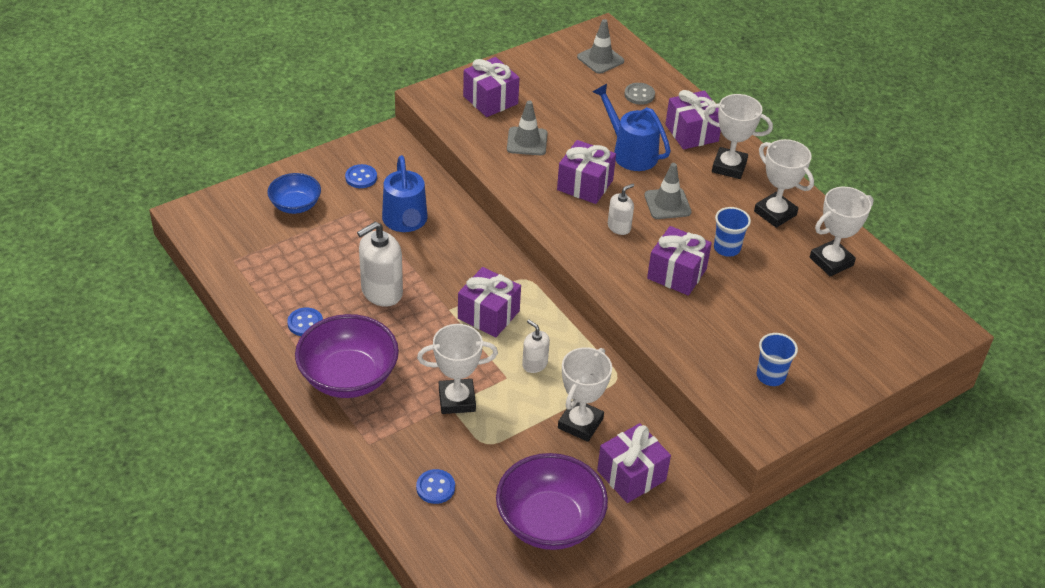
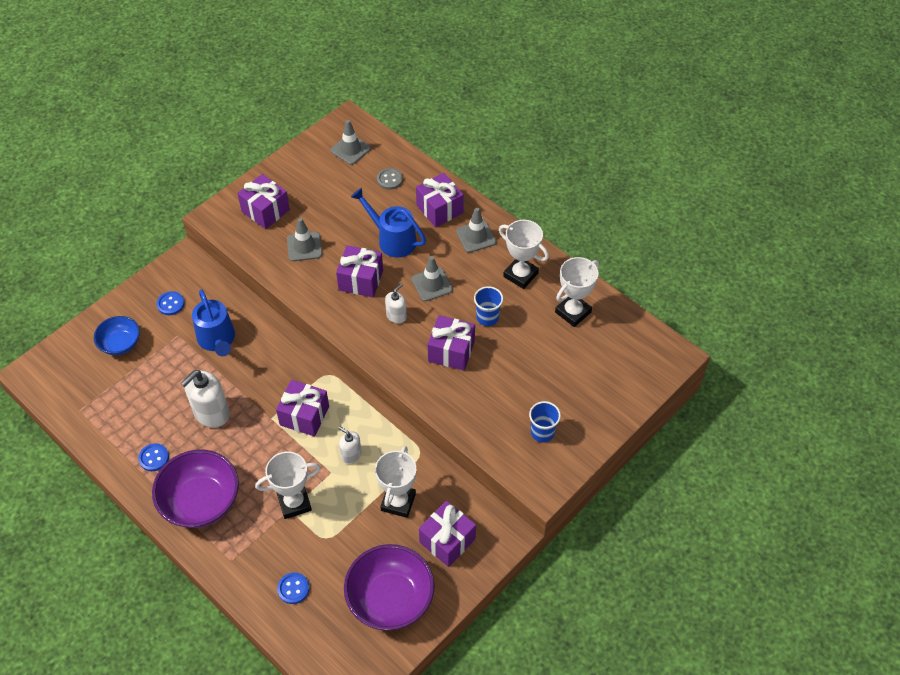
camera: 10 degrees left, 10 degrees up
white trophy [704,94,773,179] -> grey traffic cone [456,208,496,253]

